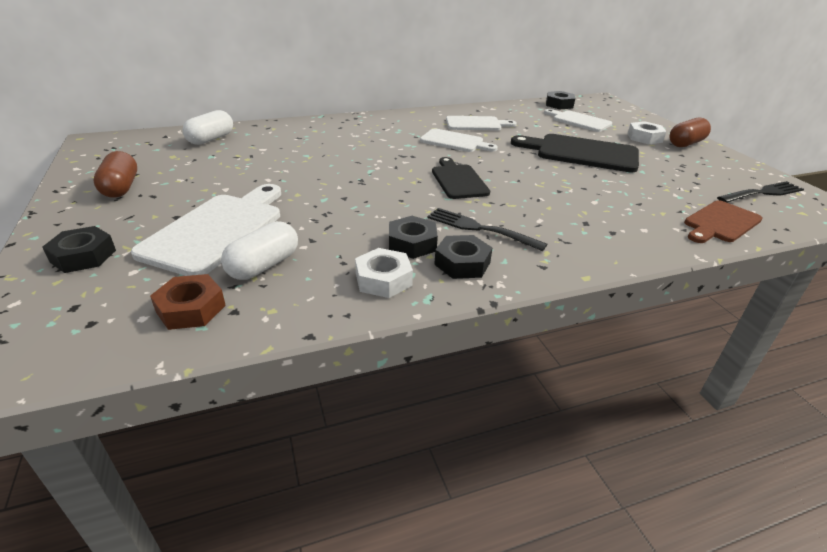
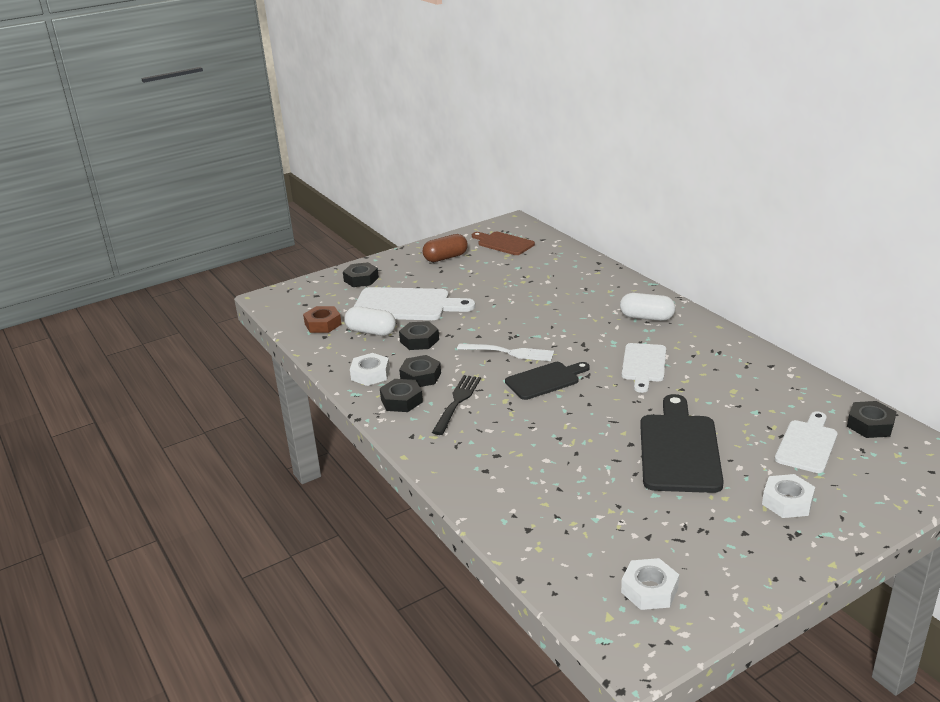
camera: 80 degrees right, 5 degrees down
white capsule [182,110,233,145] -> white capsule moved to [620,293,675,321]
white cutting board [446,116,517,130] -> none
brown capsule [669,118,711,147] -> none
brown cutting board [684,200,762,243] -> brown cutting board moved to [472,232,535,255]
black fork [717,181,804,203] -> white nut [621,558,679,610]
none -> black nut [399,321,439,350]
none -> white fork [457,344,554,361]

